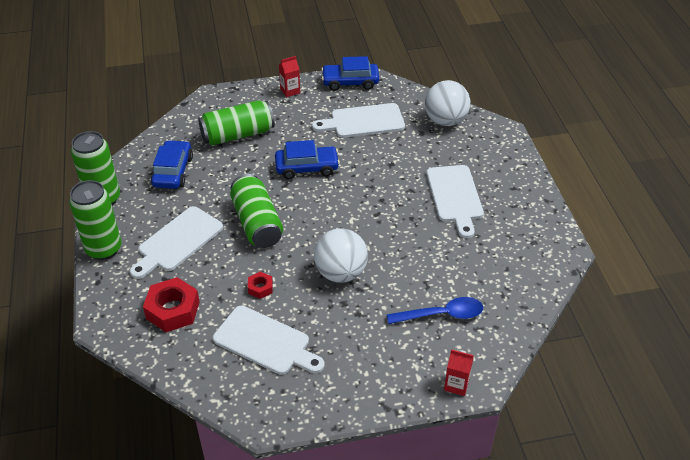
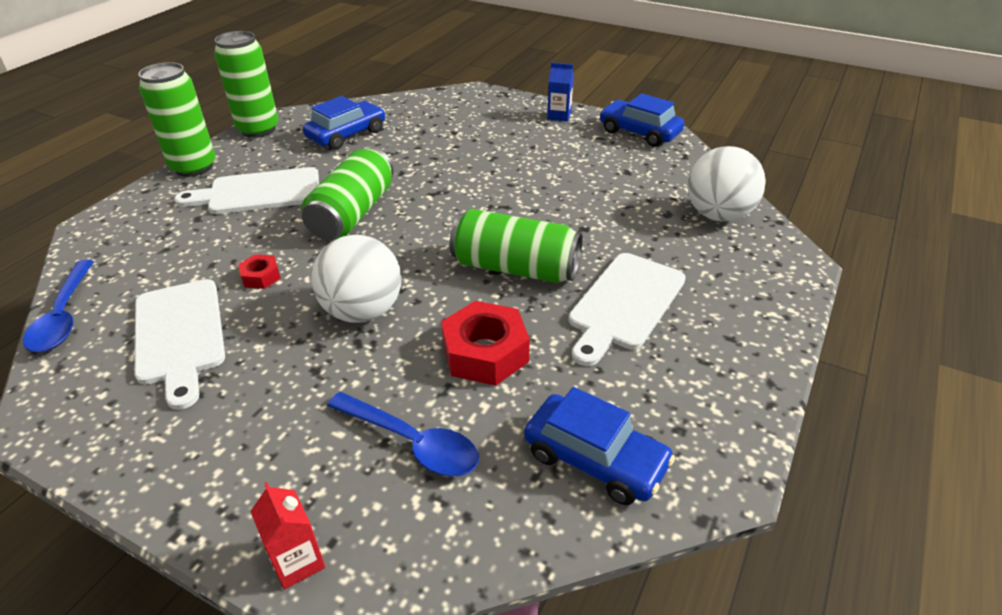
camera: 40 degrees right, 5 degrees down
red nut [143,277,200,332] -> red nut moved to [441,301,530,386]
green can [198,100,275,145] -> green can moved to [450,209,583,283]
blue car [275,140,340,179] -> blue car moved to [524,387,675,505]
red carton [279,56,300,97] -> blue carton [547,62,574,121]
white cutting board [312,103,405,138] -> none
none -> blue spoon [23,260,94,352]

